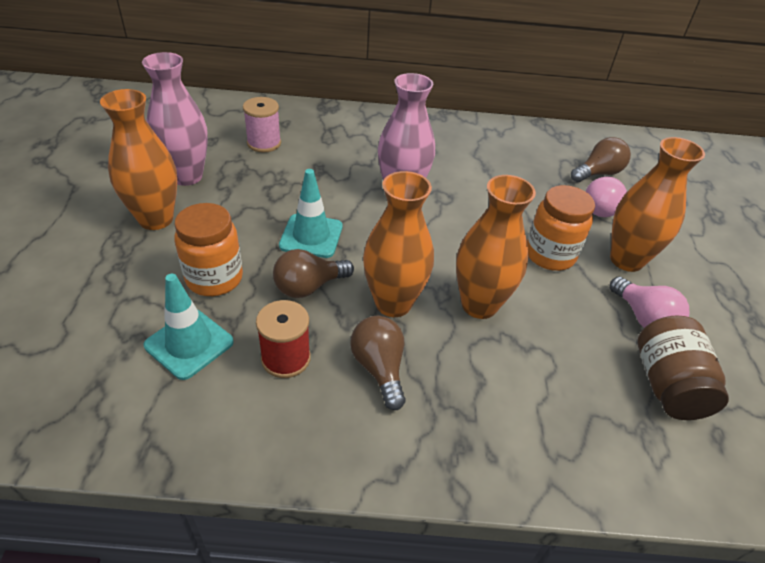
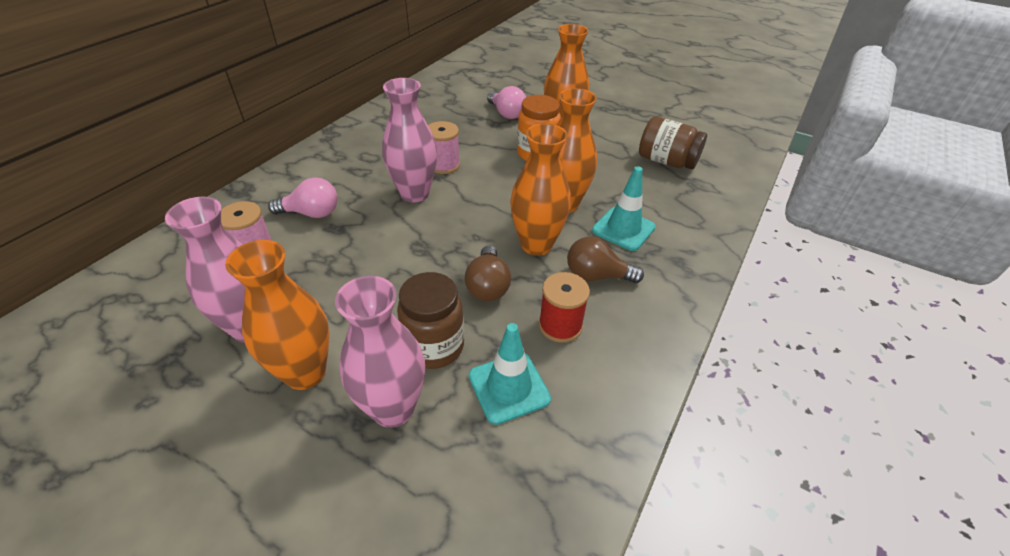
camera: 60 degrees left, 0 degrees up
orange jar [174,203,243,296] -> brown jar [397,272,464,369]
turquoise traffic cone [279,169,343,258] -> turquoise traffic cone moved to [592,166,656,251]
brown light bulb [571,137,631,182] -> none
pink light bulb [610,276,689,328] -> pink light bulb moved to [268,177,338,218]
none -> pink vase [335,276,425,428]
none -> pink spool [428,121,460,174]

